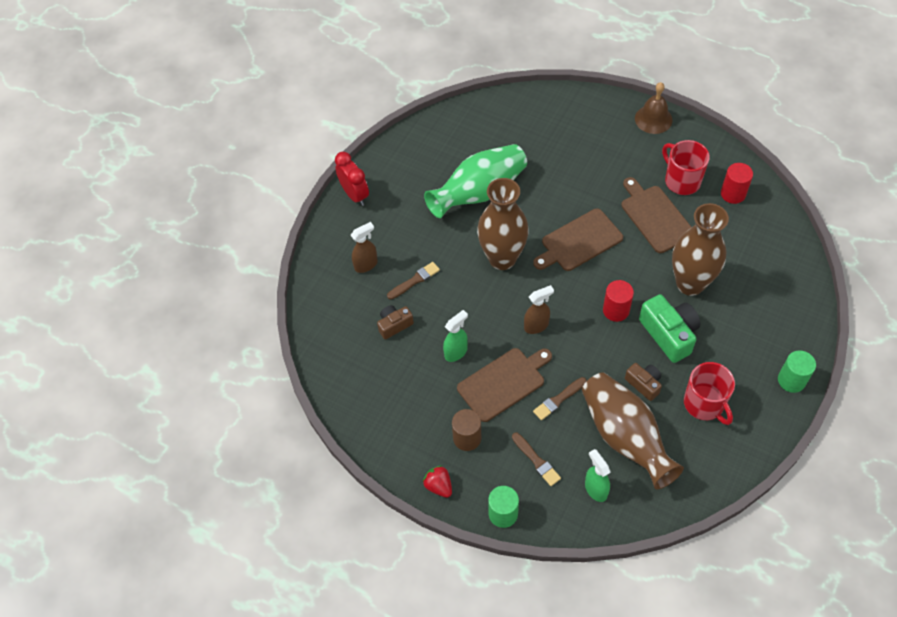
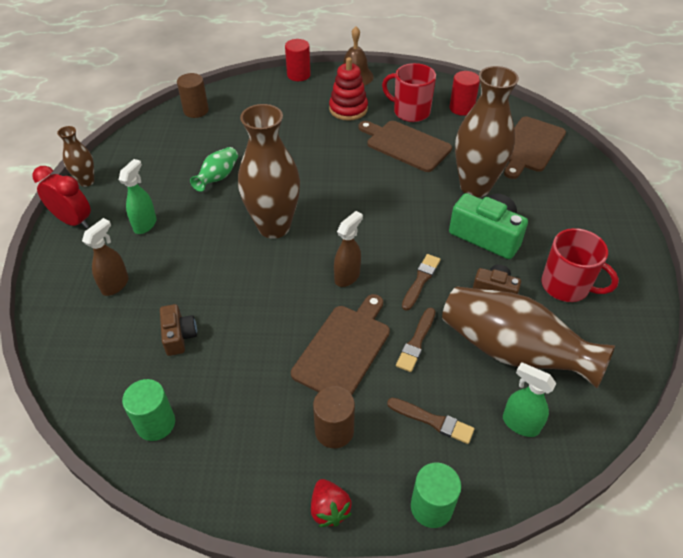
camera: 30 degrees left, 10 degrees down
brown camera [377,305,414,339] -> brown camera turned 135 degrees clockwise [160,304,197,356]
brown brush [387,262,440,299] -> brown brush moved to [402,254,441,310]
red strawberry [423,465,452,498] -> red strawberry turned 135 degrees counterclockwise [311,479,352,527]
green vase [424,144,527,218] -> green vase [190,147,238,192], size x0.50
green spray bottle [443,310,468,362] -> green spray bottle moved to [119,159,157,234]
brown cutting board [533,208,623,271] -> brown cutting board moved to [504,117,566,179]
red cylinder [603,280,634,322] -> red cylinder moved to [285,39,311,81]
green cylinder [778,350,816,393] -> green cylinder moved to [122,379,175,441]
none -> brown vase [57,126,94,187]
none -> brown cylinder [177,73,209,118]
none -> red stacking toy [329,57,368,121]

